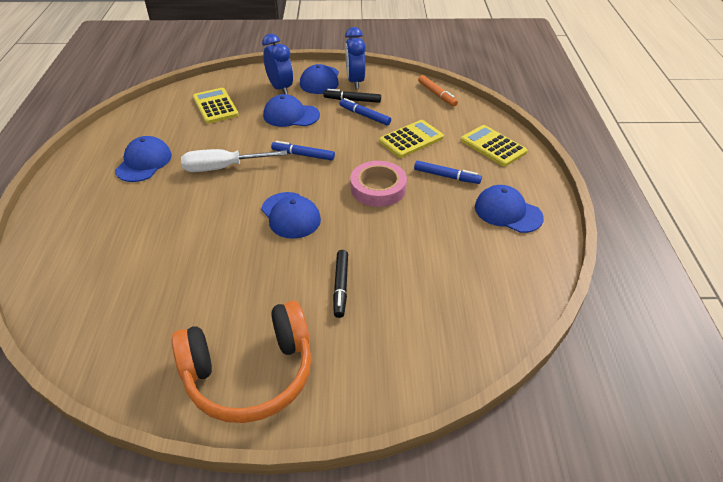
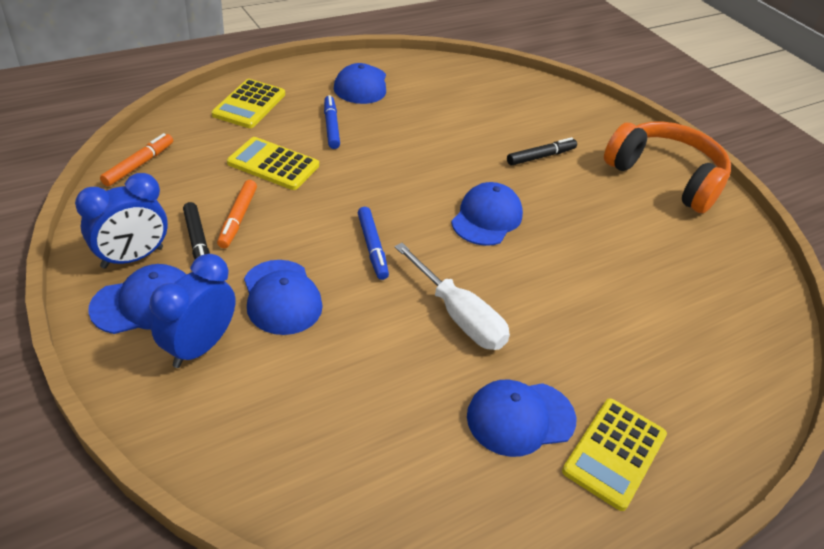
camera: 125 degrees left, 0 degrees up
yellow calculator [193,88,239,124] -> yellow calculator moved to [562,398,667,511]
blue marker [339,98,391,125] -> orange marker [217,180,257,248]
pink tape [350,161,407,207] -> none

